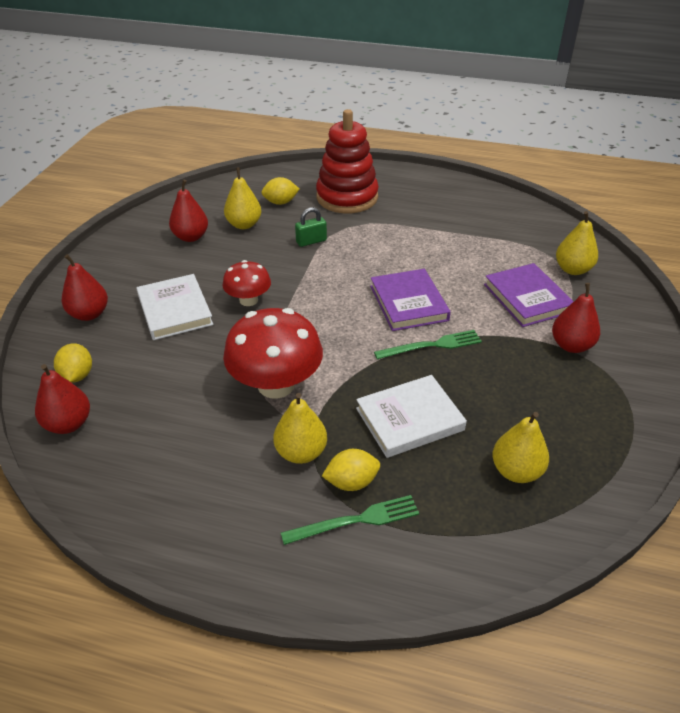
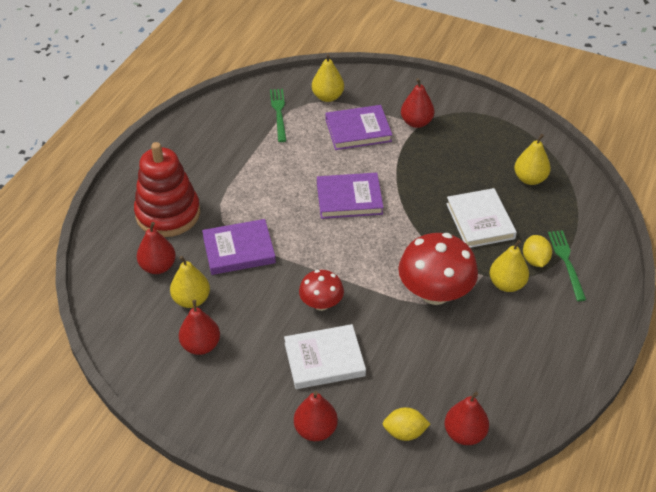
camera: 80 degrees left, 5 degrees up
yellow lemon [261,177,299,205] -> red pear [137,222,176,274]
green padlock [295,207,327,247] -> purple book [202,219,276,275]
green fork [374,330,482,359] -> green fork moved to [270,89,287,142]

